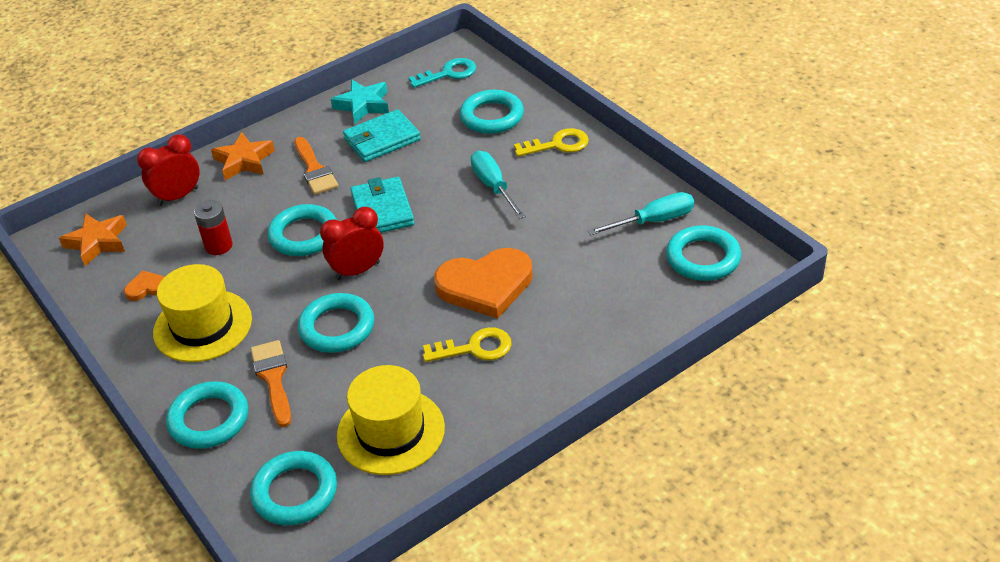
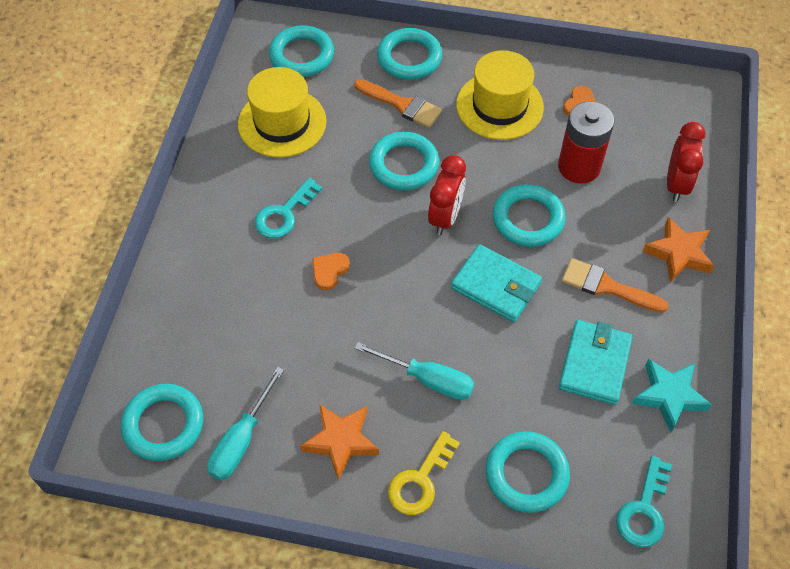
camera: 135 degrees right, 15 degrees up
orange star [59,213,127,266] -> orange star moved to [300,404,379,480]
red battery [194,200,233,255] -> red battery [558,101,614,184], size x1.55
yellow key [423,327,512,362] -> turquoise key [255,178,322,239]
orange heart [434,248,533,319] -> orange heart [312,253,350,290], size x0.44

